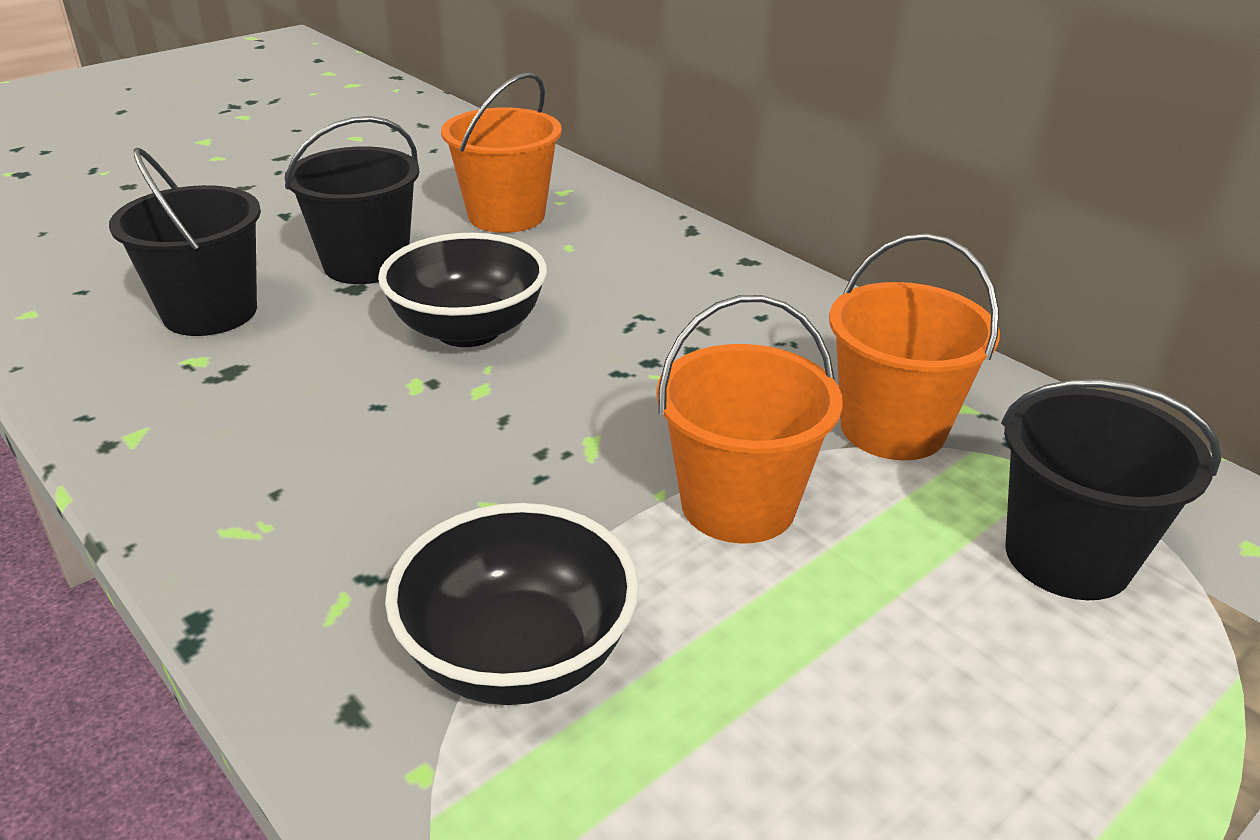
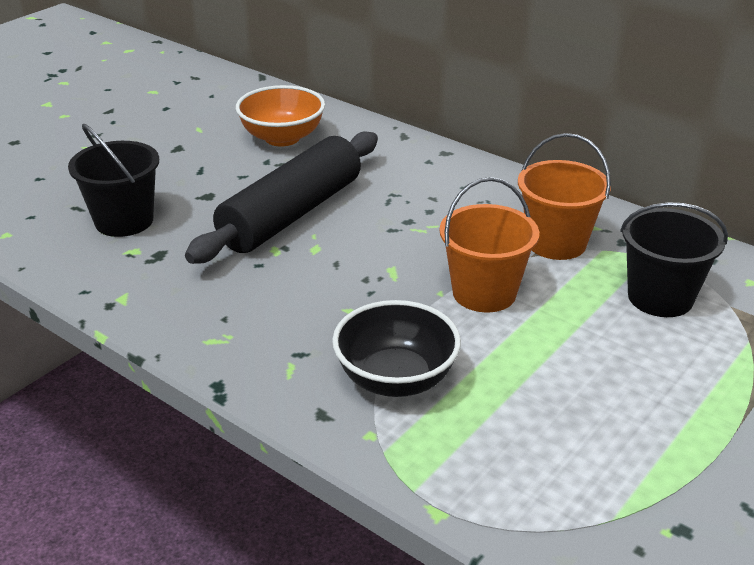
camera: 10 degrees left, 0 degrees up
black bucket [285,116,420,284] -> none
black bowl [378,233,547,347] -> black rolling pin [185,132,378,264]
orange bucket [441,72,562,233] -> orange bowl [236,85,325,147]

